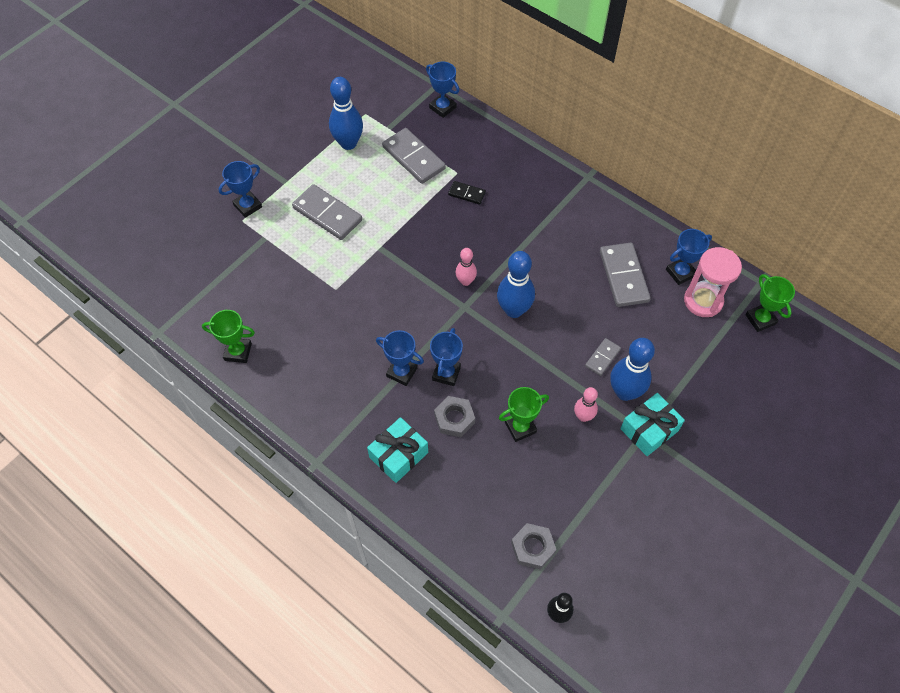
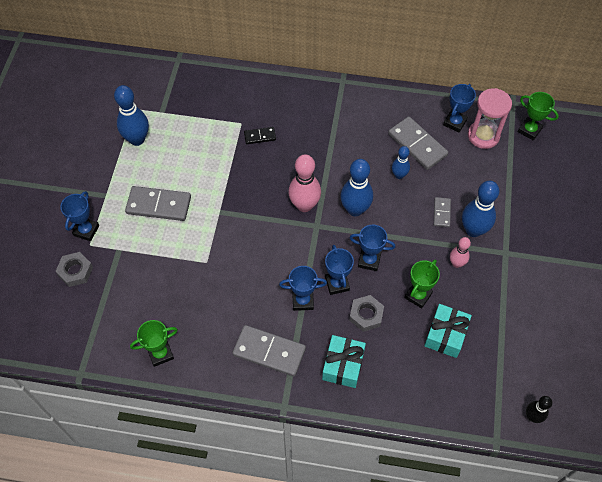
camera: 30 degrees left, 0 degrees up
grey domino [382,128,446,184] -> grey domino moved to [233,325,306,377]
blue trophy [426,62,459,118] -> blue trophy moved to [350,225,395,271]
pink bowling pin [455,248,477,286] -> pink bowling pin [288,154,321,212], size x1.73
grey nut [511,523,556,569] -> grey nut moved to [55,252,93,287]
turquoise gift [620,393,685,456] -> turquoise gift moved to [424,304,472,358]
none -> blue bowling pin [392,146,410,179]

